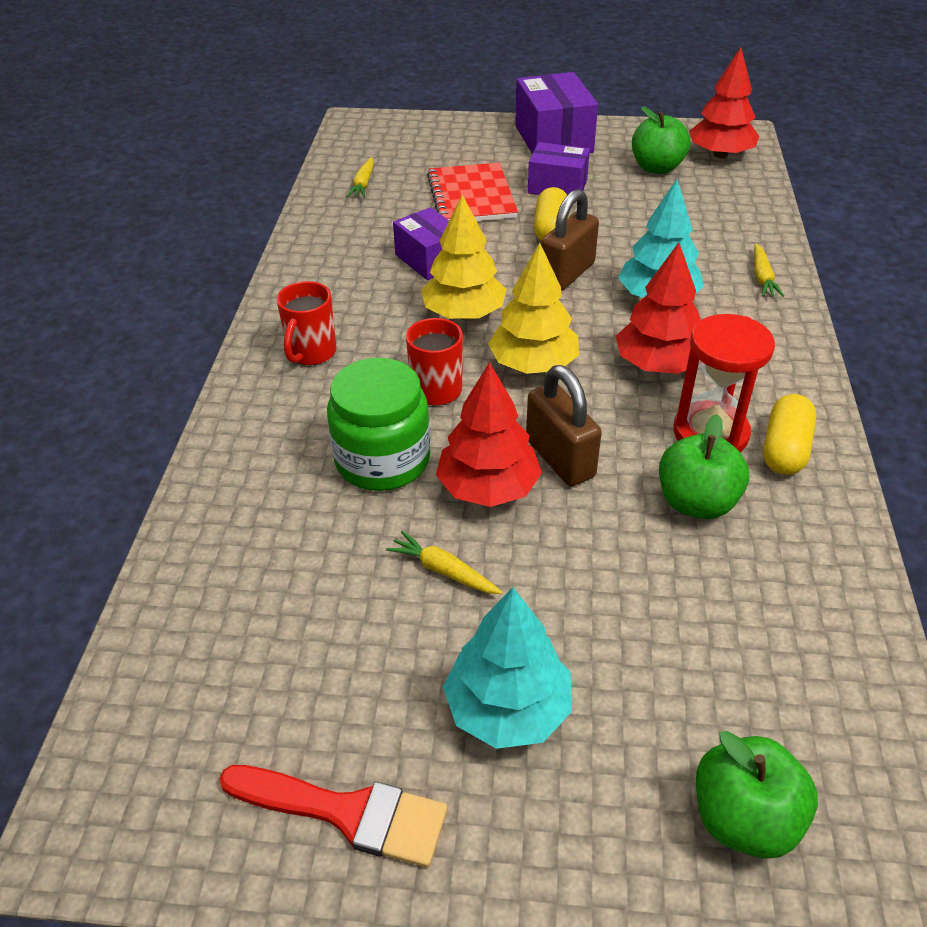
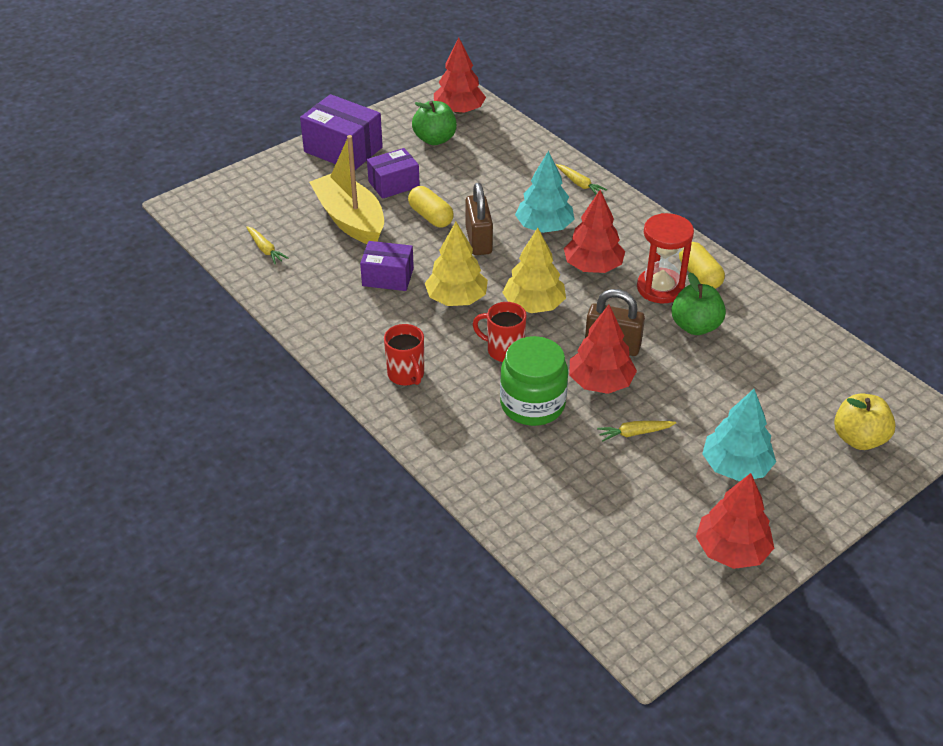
camera: 45 degrees left, 0 degrees up
red brush [219,765,447,867] -> red tree [696,473,774,569]
red notebook [427,163,518,221] -> yellow boat [309,135,384,244]
green apple [696,731,818,858] -> yellow apple [834,393,896,450]

